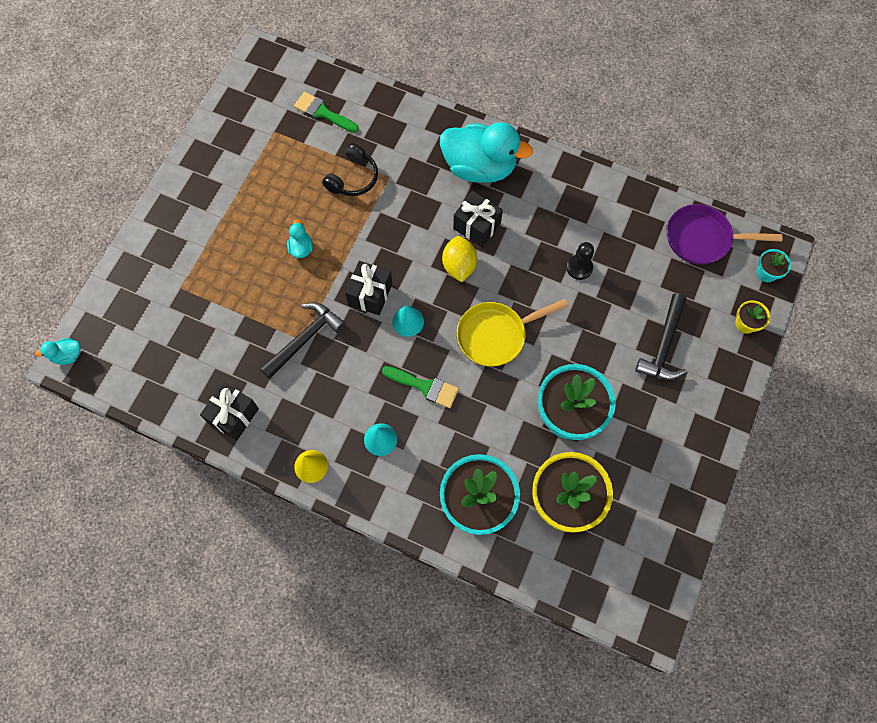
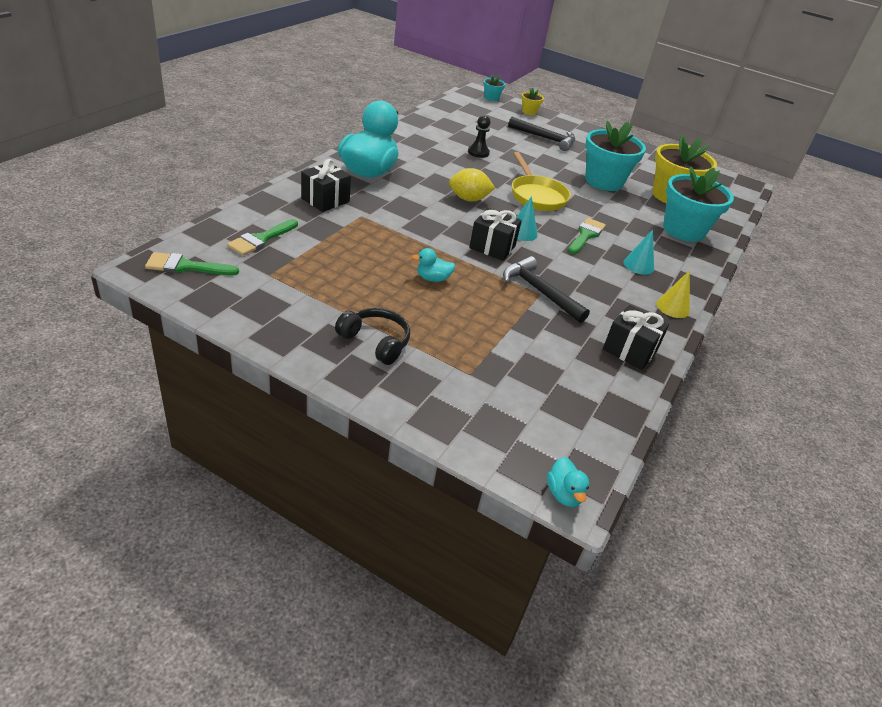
camera: 90 degrees left, 30 degrees down
black headphones [322,143,378,196] -> black headphones moved to [335,308,410,365]
black gift [453,191,503,247] -> black gift moved to [301,159,351,212]
purple pan [667,204,782,264] -> none
none -> green brush [145,252,239,275]

